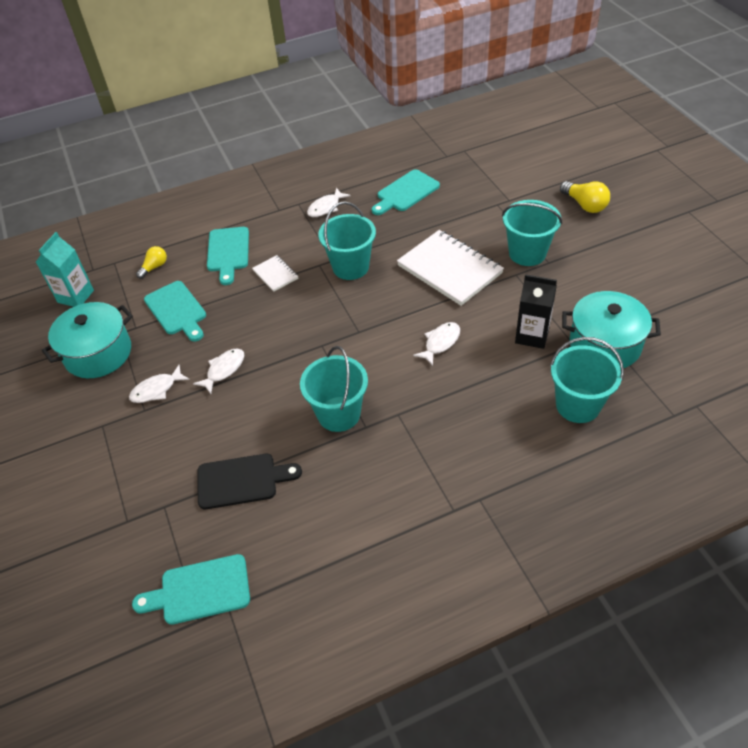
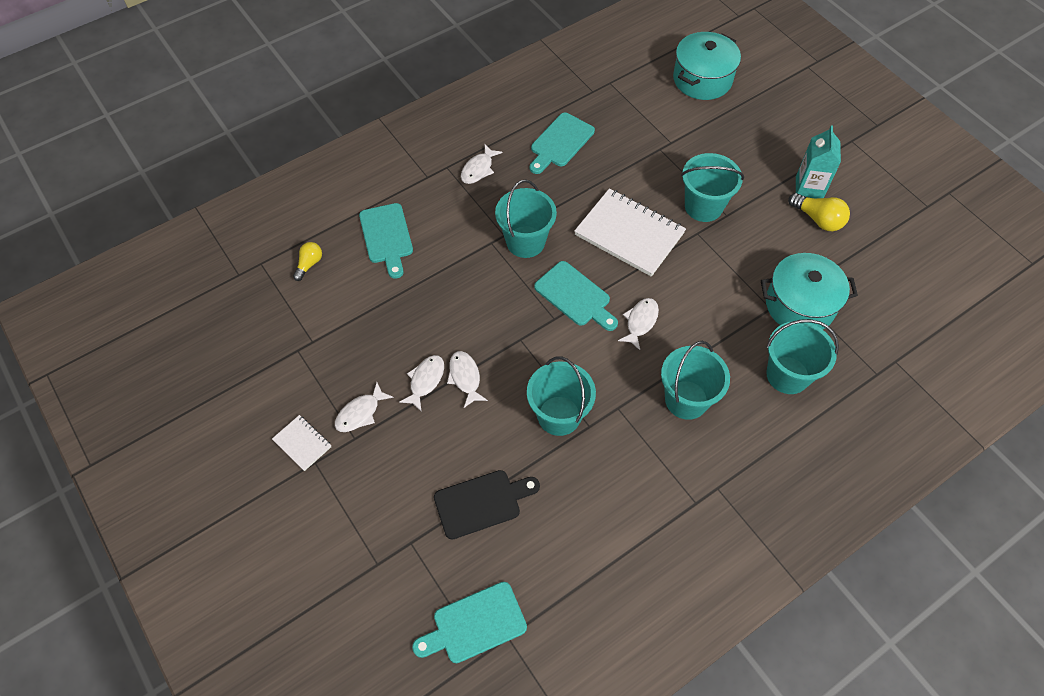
camera: 15 degrees left, 10 degrees up
turquoise carton [36,232,94,307] -> turquoise carton moved to [796,126,841,198]
turquoise pot [42,302,133,378] -> turquoise pot moved to [673,32,741,100]
turquoise cutting board [144,281,206,341] -> turquoise cutting board moved to [534,261,618,331]
white notebook [252,255,298,292] -> white notebook moved to [272,415,332,471]
black carton [515,274,557,349] -> none
yellow light bulb [560,181,610,213] -> yellow light bulb moved to [788,193,850,231]
none -> white fish [447,351,488,408]
none -> turquoise bucket [661,341,730,420]

